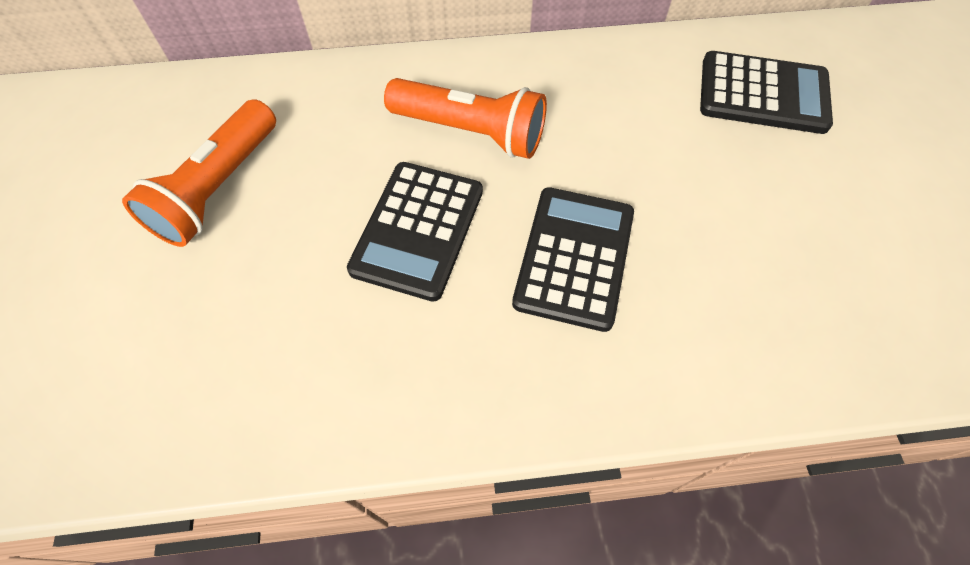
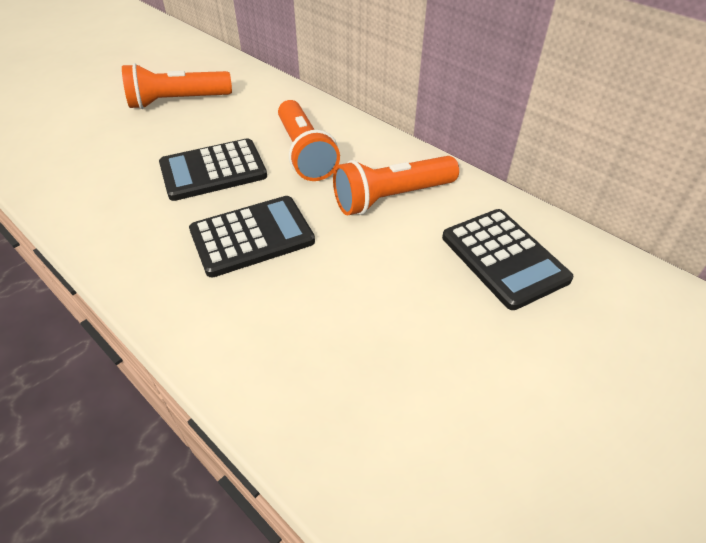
camera: 50 degrees right, 15 degrees down
none -> orange flashlight [333,156,459,215]

